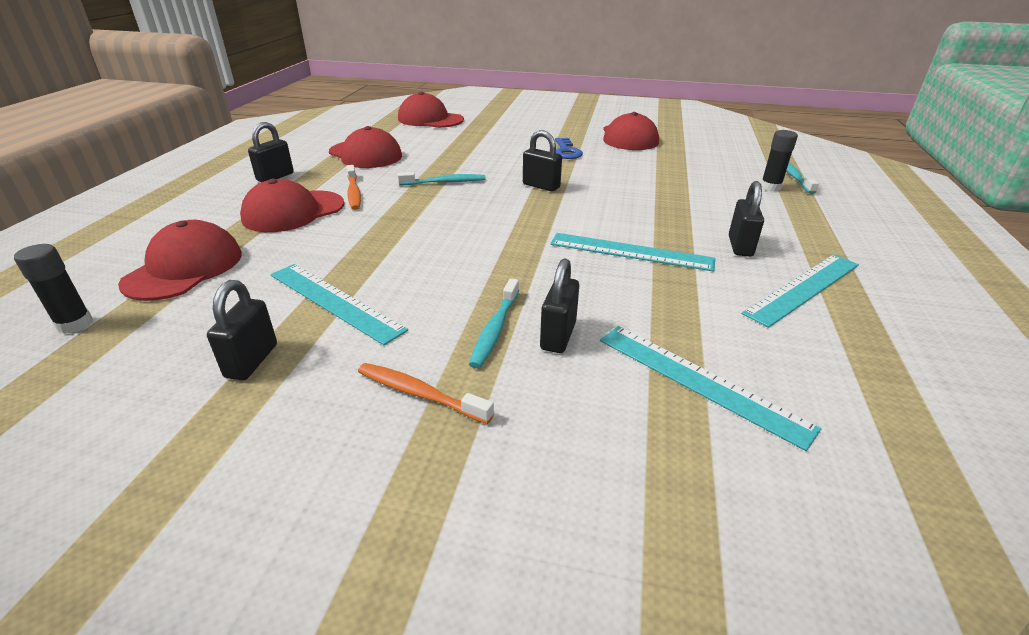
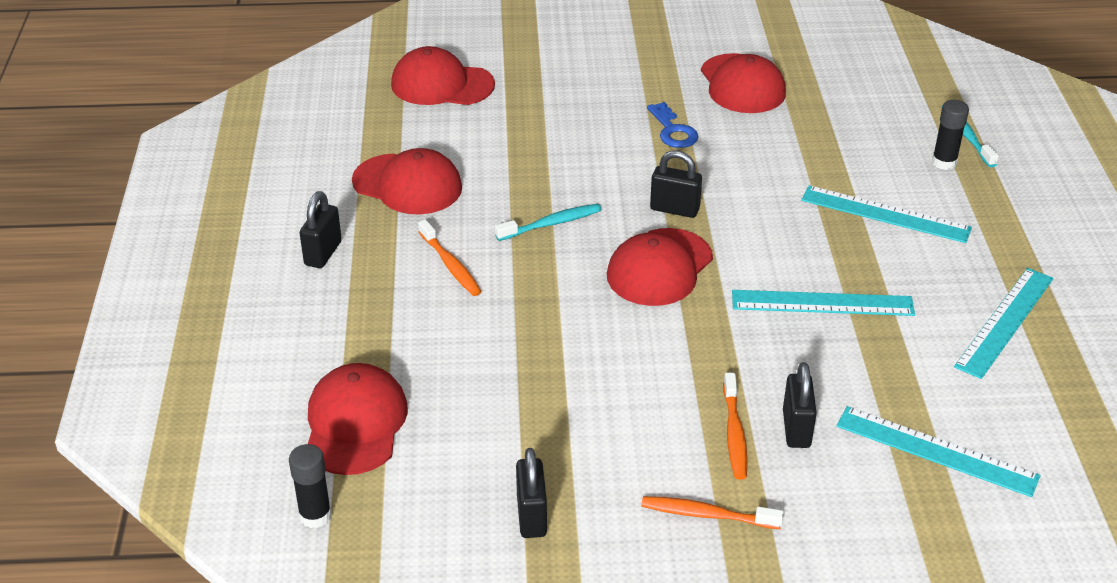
camera: 15 degrees left, 5 degrees up
red cap [240,179,344,232] -> red cap moved to [607,228,713,306]
turquoise ruler [271,264,408,345] -> turquoise ruler moved to [801,185,972,243]
turquoise toothbrush [469,278,519,369] -> orange toothbrush [723,373,748,480]
black padlock [729,181,764,257] -> none

